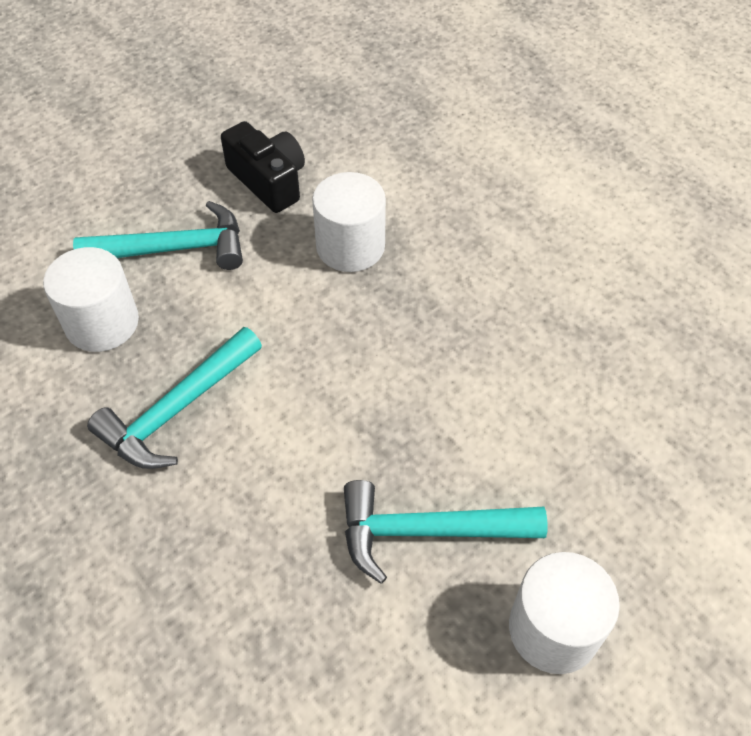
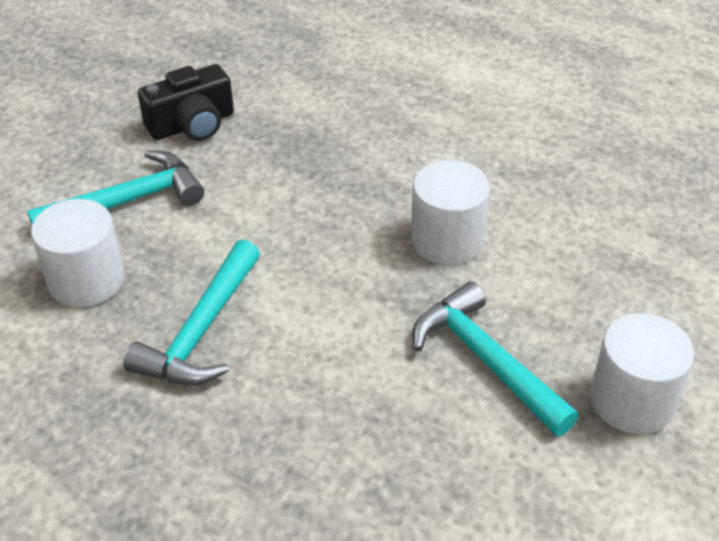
camera: 20 degrees left, 10 degrees down
black camera [221,121,305,213] -> black camera turned 120 degrees clockwise [138,64,234,141]
white cylinder [312,172,386,272] -> white cylinder moved to [411,160,490,265]
turquoise hammer [344,480,547,584] -> turquoise hammer turned 75 degrees clockwise [413,281,579,437]

